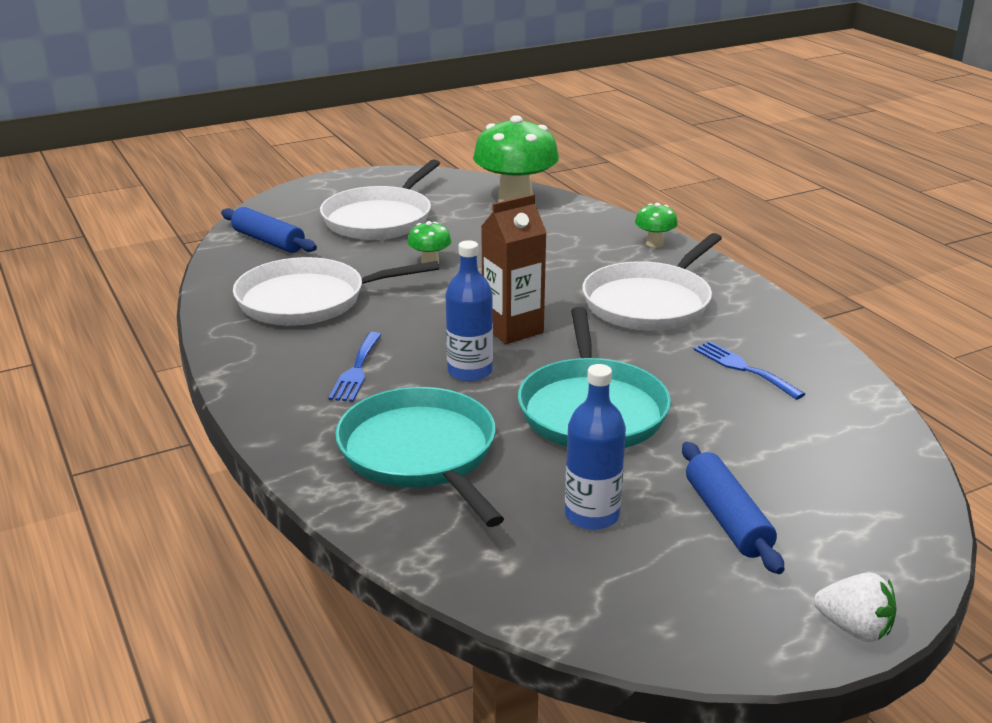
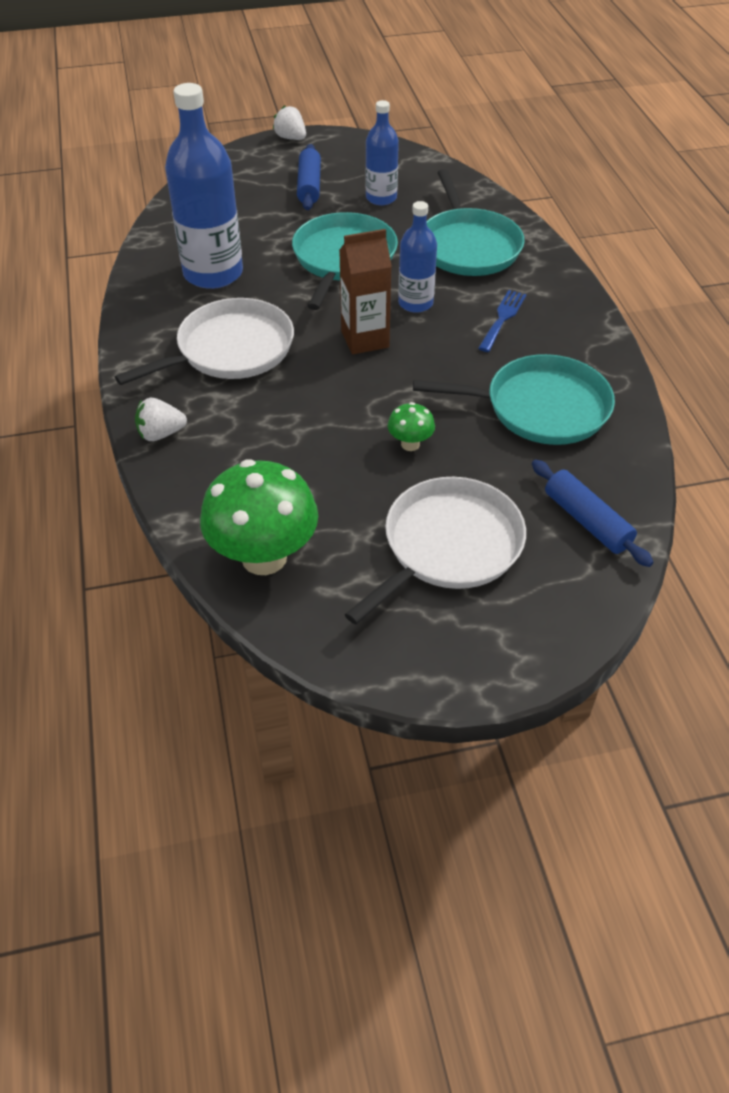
camera: 165 degrees left, 20 degrees up
white pan [233,257,439,326] -> turquoise pan [413,354,615,445]
green mushroom [635,203,678,247] -> white strawberry [135,398,187,441]
blue fork [694,341,805,400] -> blue bottle [165,83,243,289]

